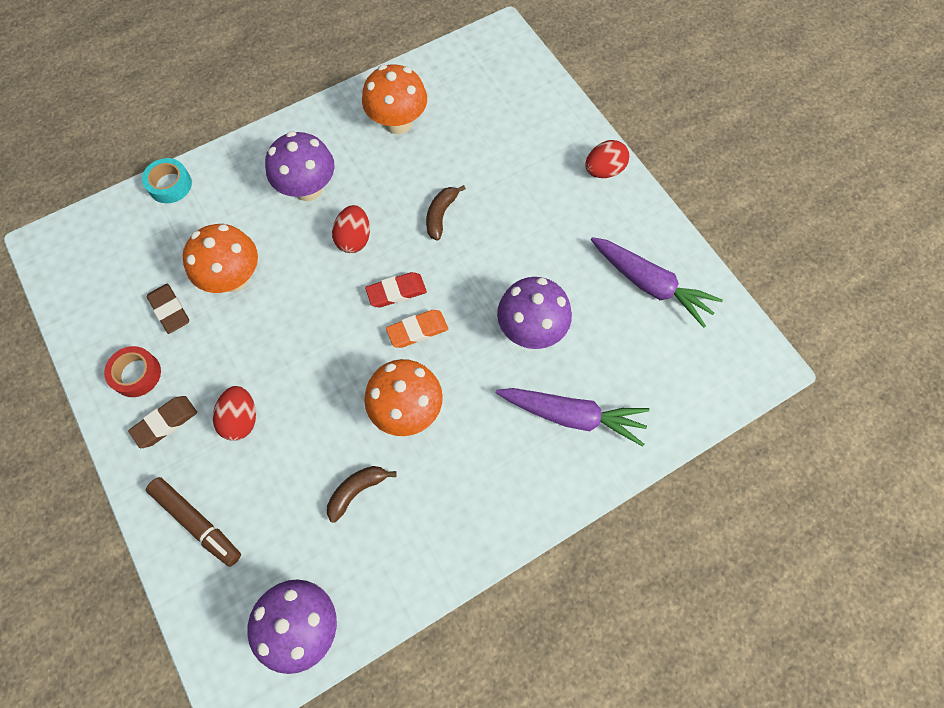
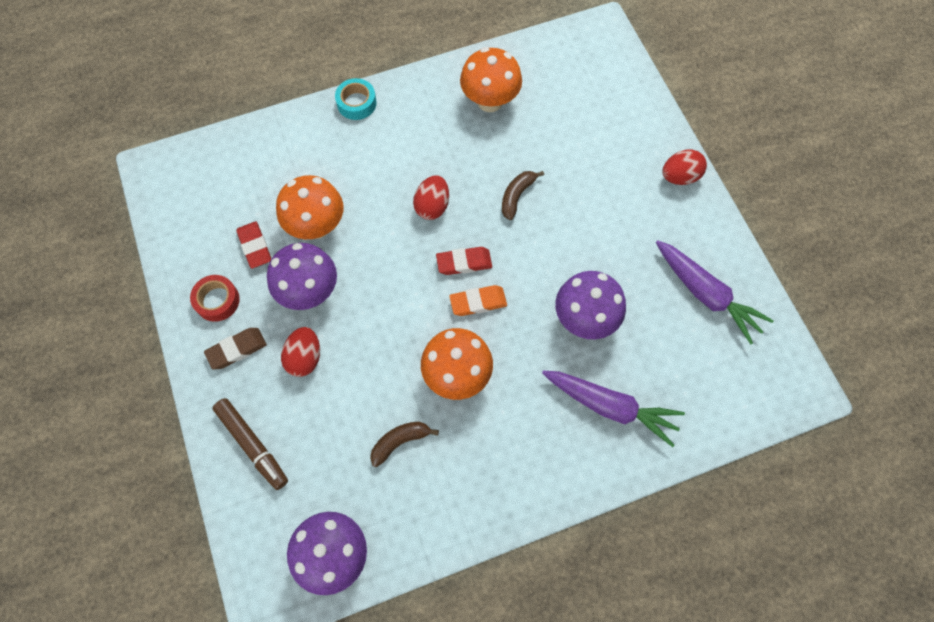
camera: 10 degrees right, 0 degrees up
turquoise tape [142,158,192,203] -> turquoise tape moved to [335,78,377,120]
brown eraser [147,284,189,334] -> red eraser [236,221,271,269]
purple mushroom [265,131,335,201] -> purple mushroom moved to [267,243,337,310]

